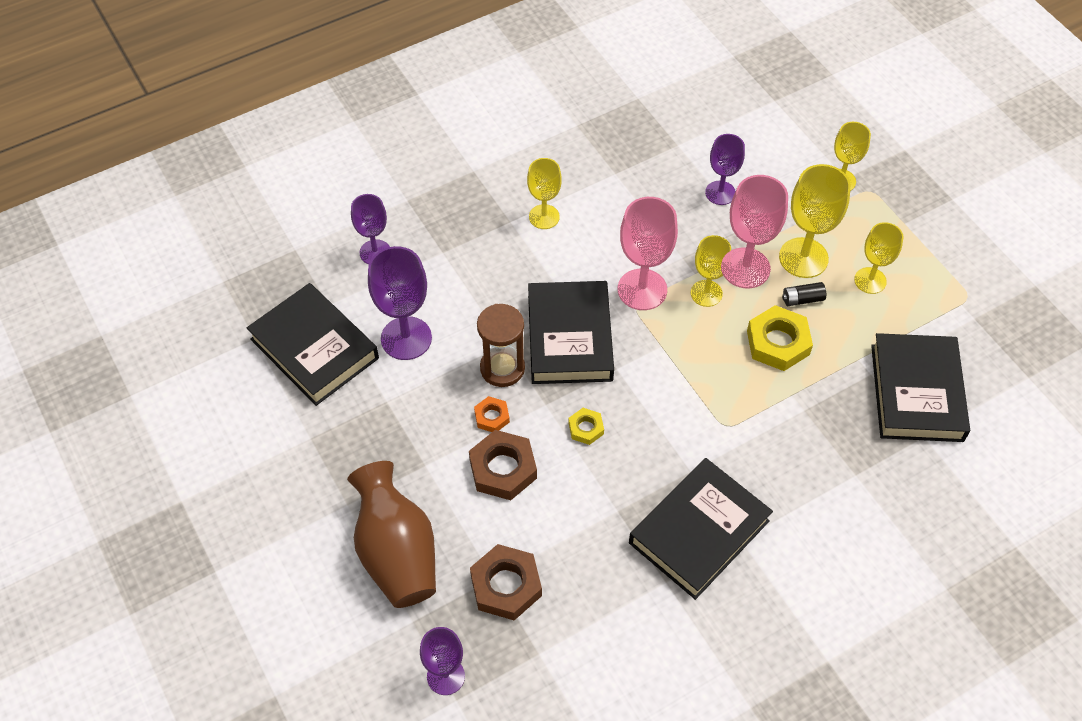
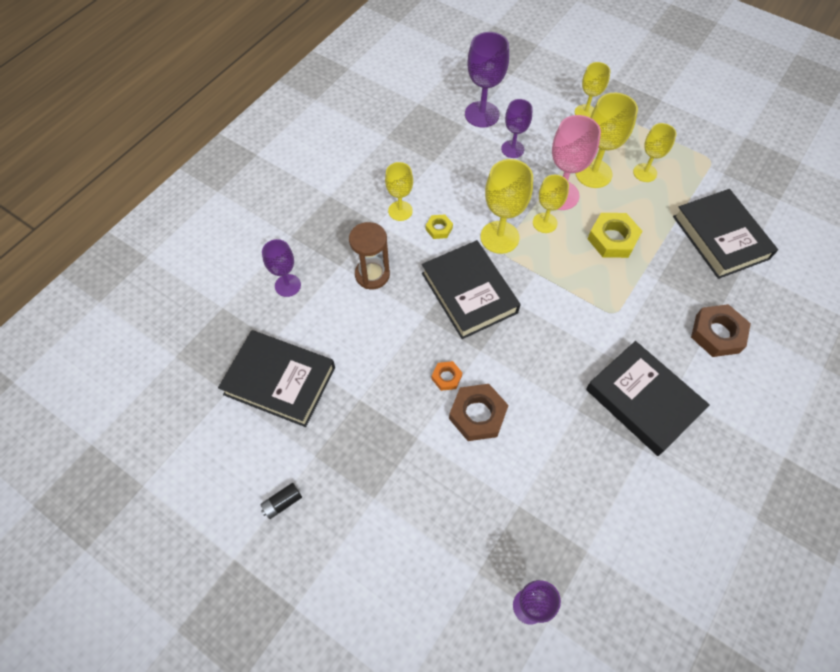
camera: 25 degrees left, 5 degrees up
brown vase [347,461,436,608] -> none
purple goblet [368,246,432,360] -> purple goblet moved to [465,32,509,127]
brown nut [470,544,542,620] -> brown nut moved to [691,304,751,357]
brown hourglass [477,304,525,387] -> brown hourglass moved to [349,222,390,289]
yellow nut [568,408,604,445] -> yellow nut moved to [426,214,453,239]
pink goblet [618,197,678,310] -> yellow goblet [481,159,533,254]
black book [629,458,773,600] -> black book turned 60 degrees counterclockwise [586,341,710,456]
black battery [782,282,826,306] -> black battery moved to [260,483,302,519]

